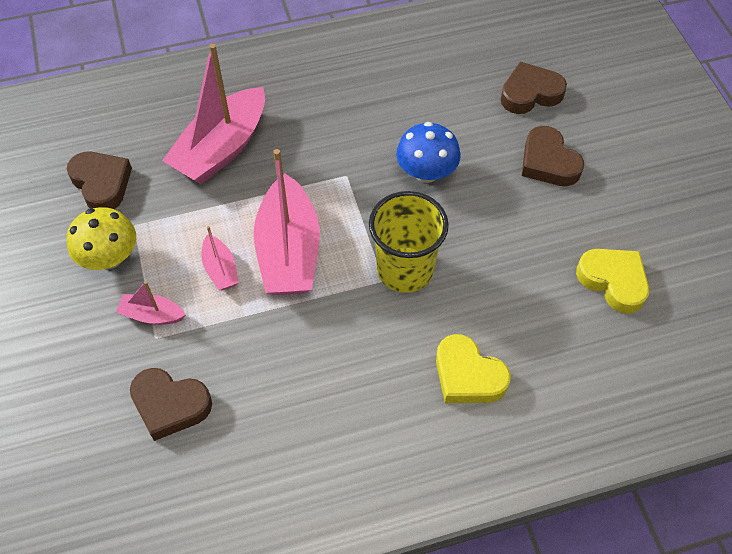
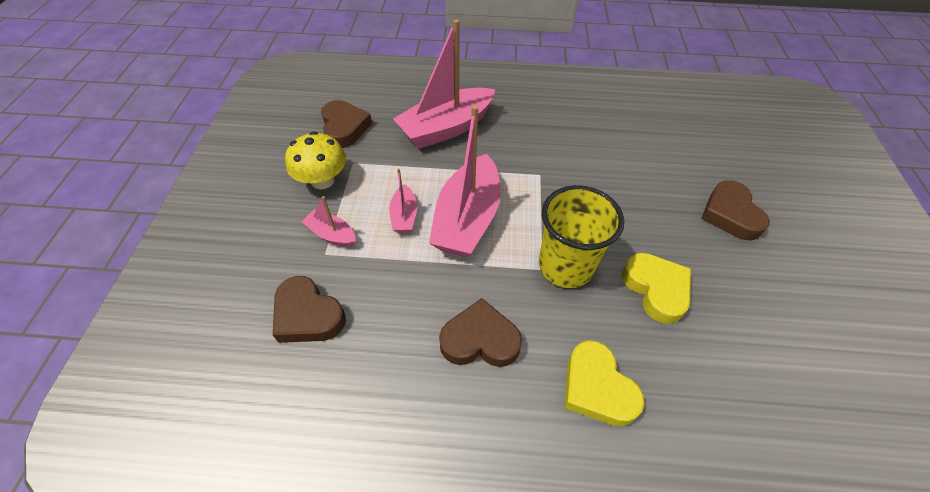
camera: 20 degrees right, 5 degrees down
blue mushroom [396,122,460,183] -> none
brown heart [501,61,567,114] -> brown heart moved to [439,298,522,367]
yellow heart [576,249,649,314] -> yellow heart moved to [622,253,691,324]

